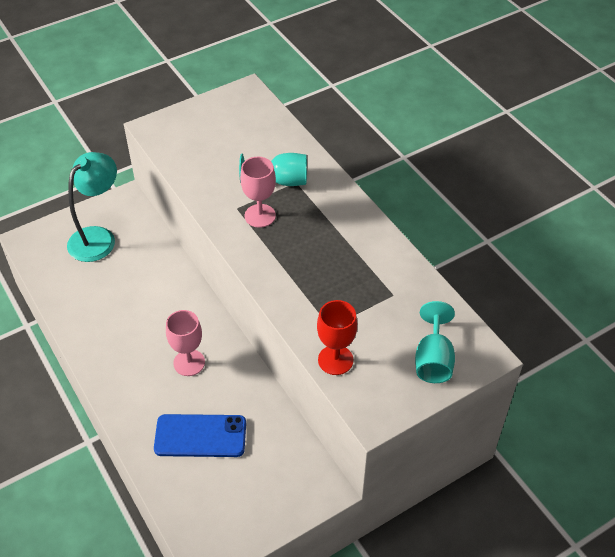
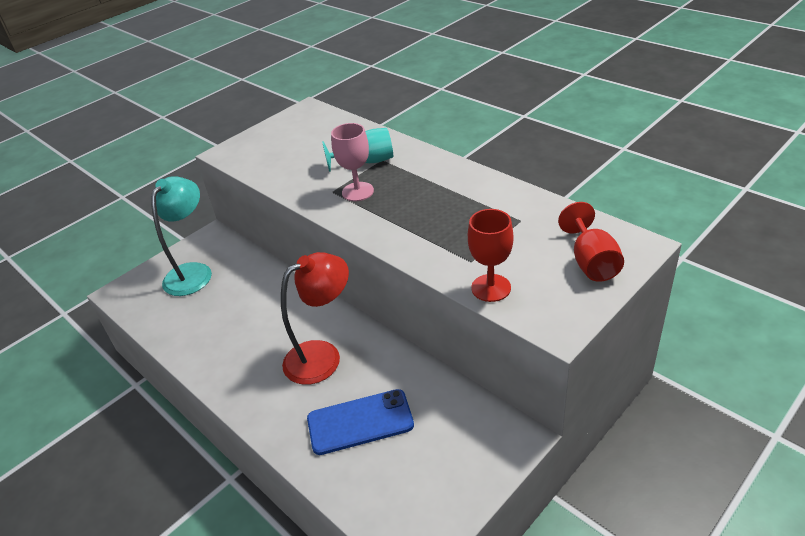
camera: 10 degrees left, 10 degrees down
pink goblet [166,310,205,376] -> red lamp [281,252,349,385]
turquoise goblet [415,301,455,383] -> red goblet [558,202,624,282]

